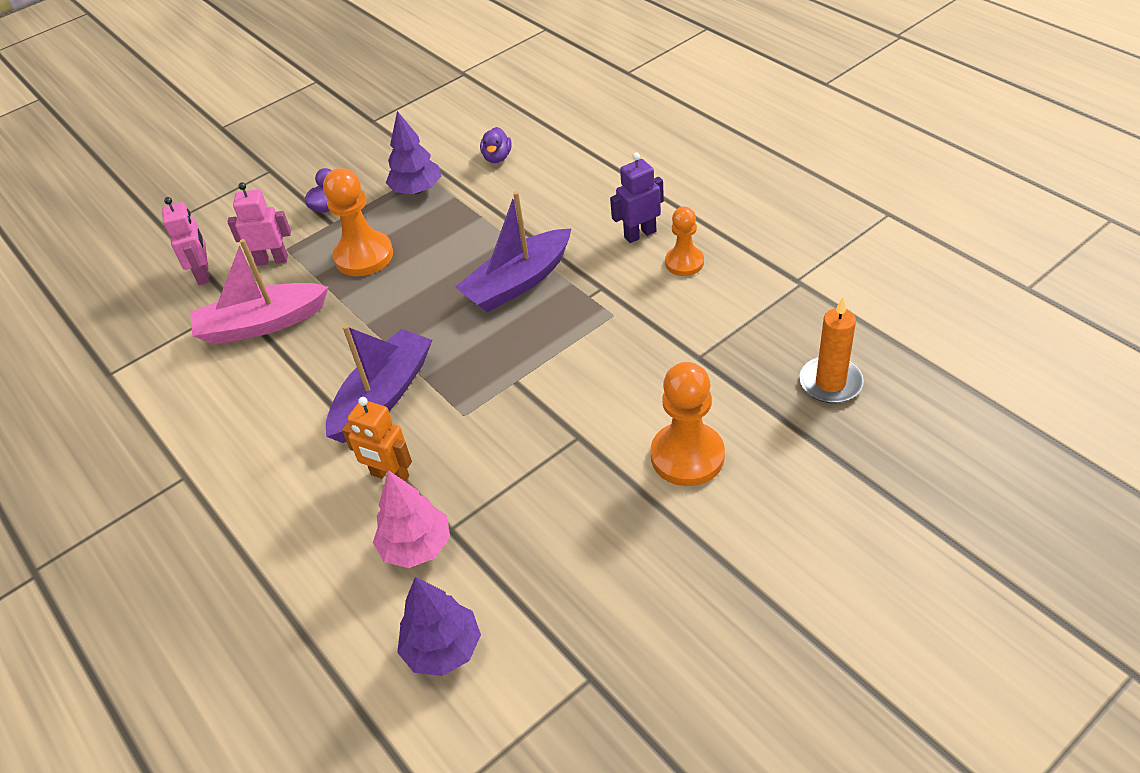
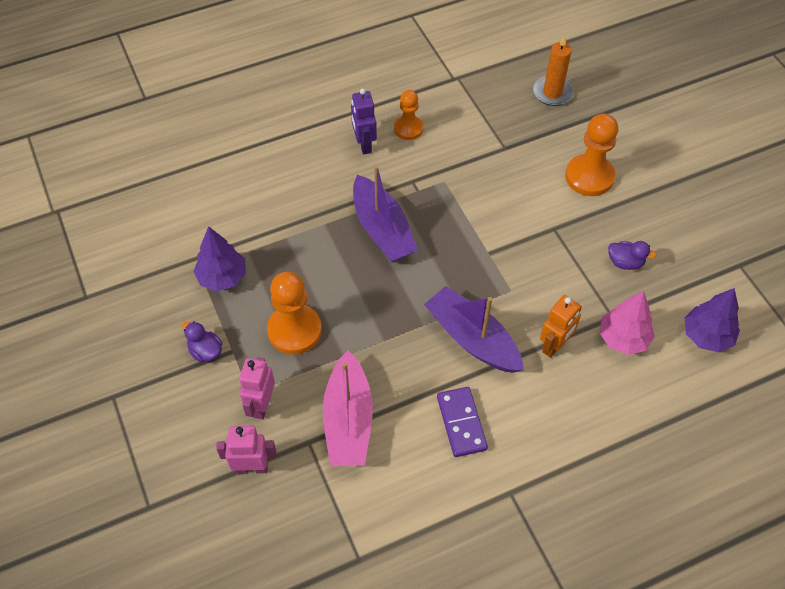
camera: 80 degrees left, 10 degrees up
purple duck [480,127,512,163] -> purple duck moved to [608,241,656,270]
none -> purple domino [437,387,488,457]

